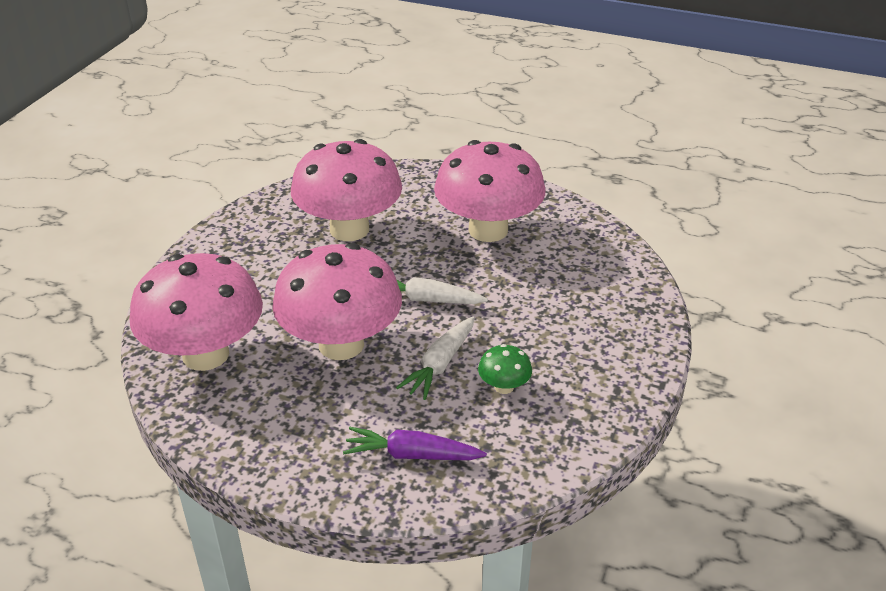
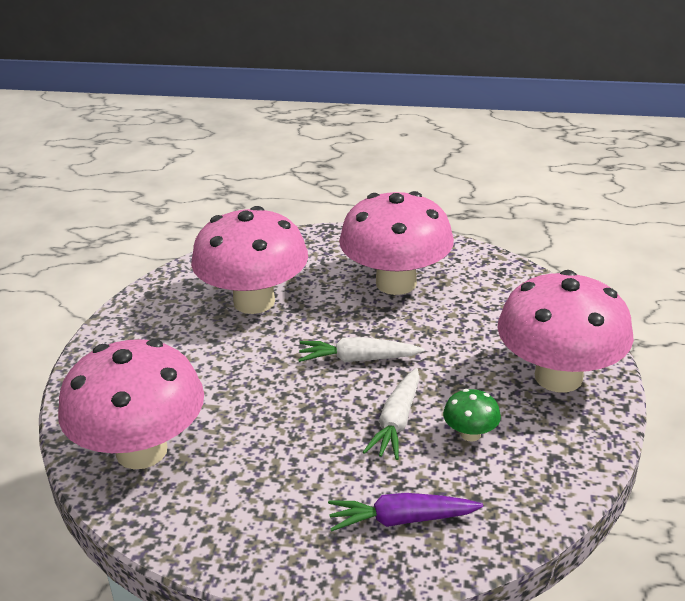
camera: 10 degrees left, 5 degrees down
pink mushroom [272,243,402,360] -> pink mushroom moved to [497,270,634,392]

